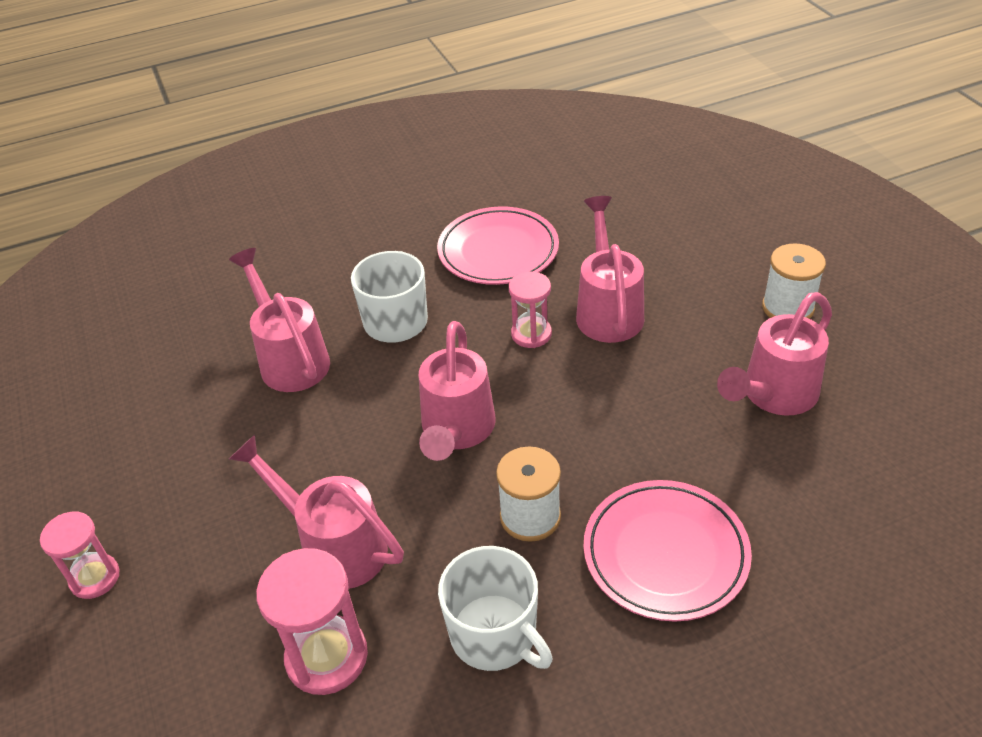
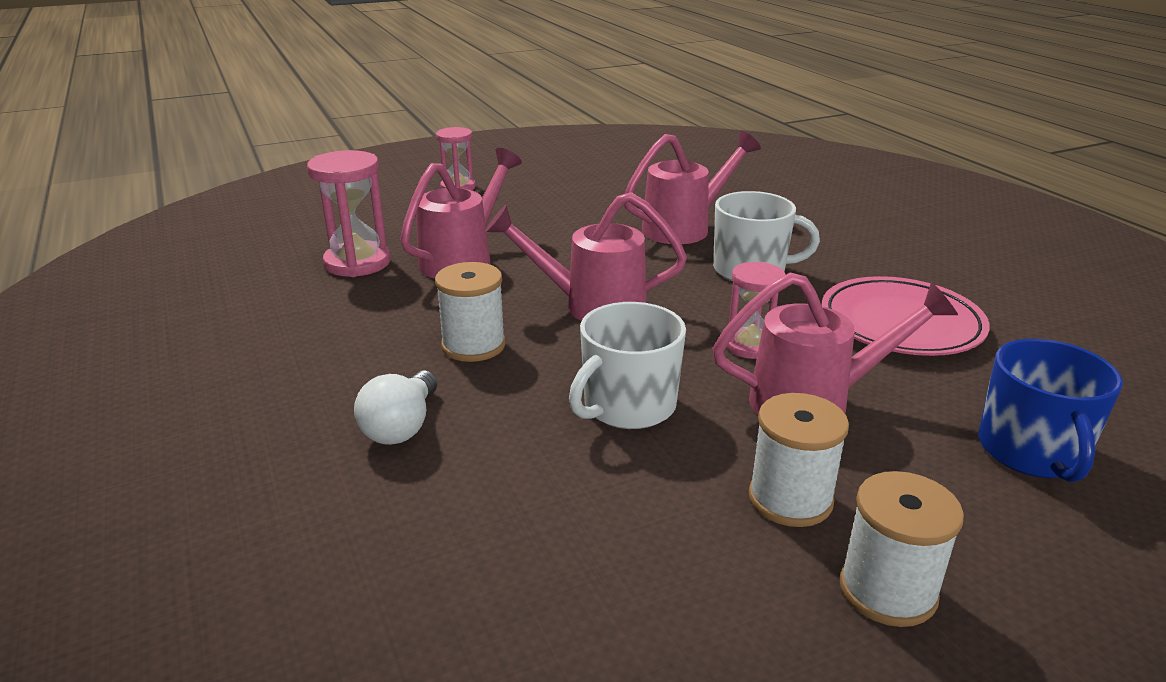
camera: 85 degrees right, 15 degrees down
white mug [438,546,553,671] -> white mug moved to [569,302,686,429]
pink plate [583,480,752,622] -> white light bulb [354,371,437,445]
pink watering can [717,292,832,416] -> none
none -> white spool [749,393,849,527]
none -> blue mug [979,339,1123,482]

